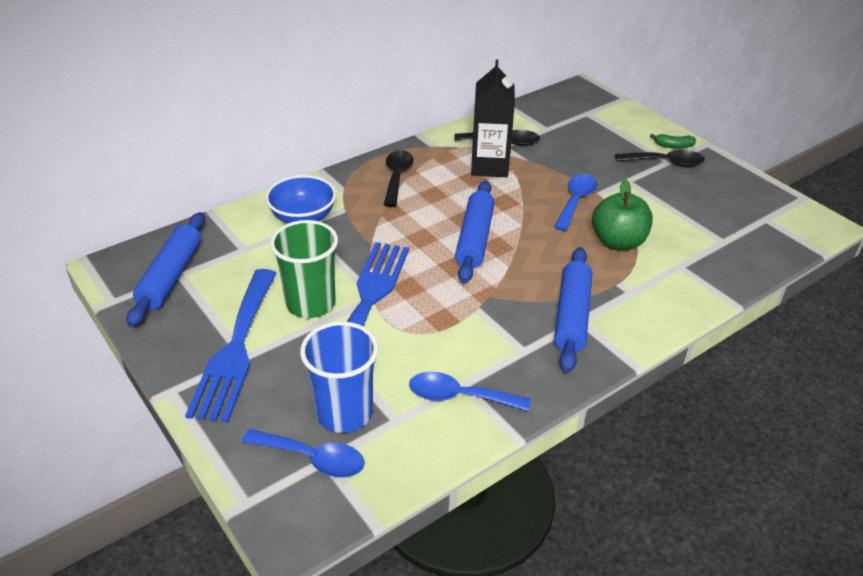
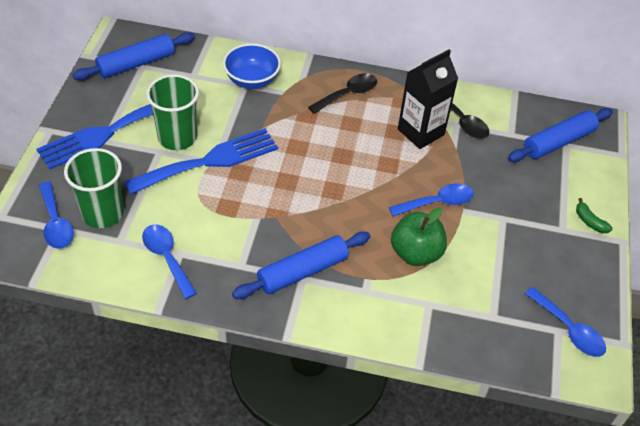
camera: 45 degrees right, 10 degrees up
blue cup [300,322,378,433] -> green cup [64,148,124,228]
blue rolling pin [455,181,495,283] -> blue rolling pin moved to [508,108,613,162]
black spoon [615,150,705,167] -> none
none -> blue spoon [525,287,606,357]

